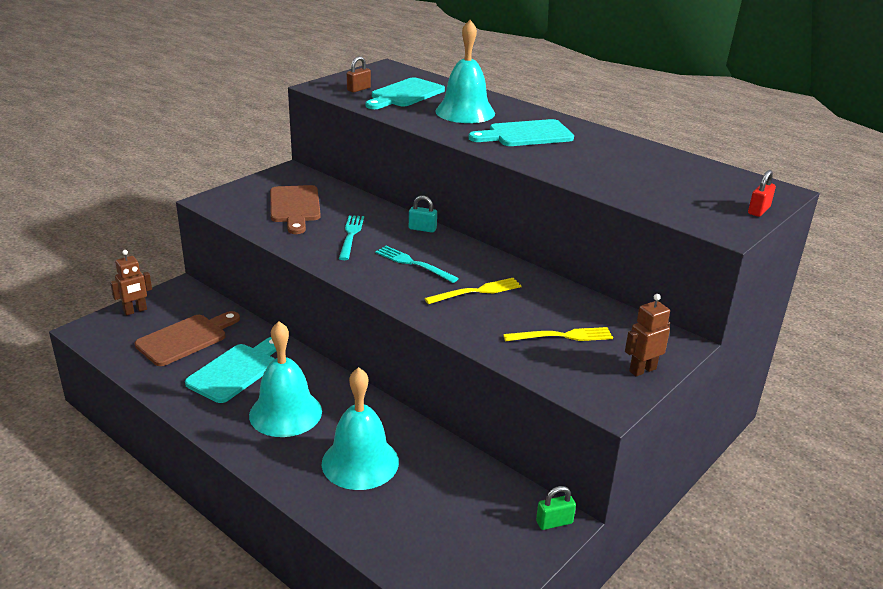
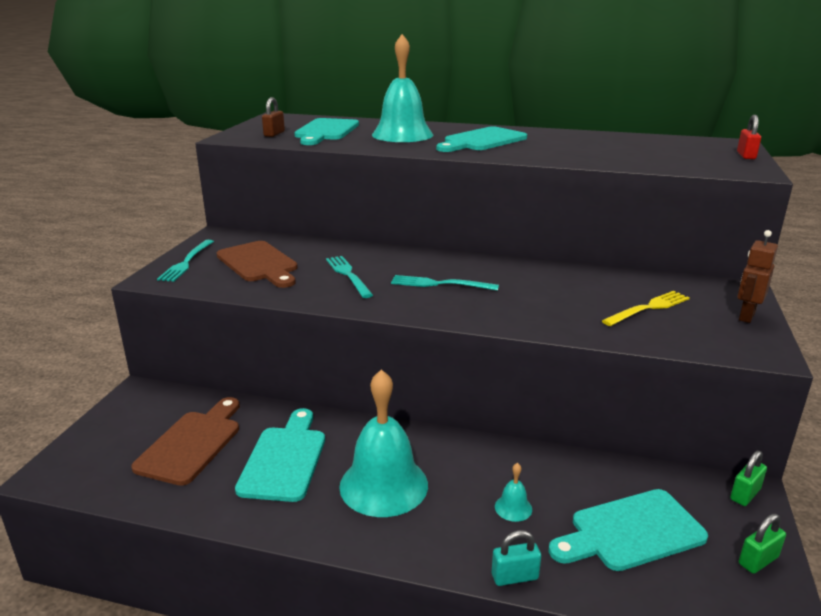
camera: 25 degrees left, 5 degrees down
brown robot [110,250,152,316] -> none
turquoise bell [322,367,399,490] -> turquoise bell [495,463,532,522], size x0.40
turquoise padlock [409,195,437,233] -> turquoise padlock moved to [492,530,541,586]
yellow fork [424,278,522,304] -> none
none -> turquoise fork [157,240,214,282]
none -> turquoise cutting board [548,489,708,571]
none -> green padlock [739,514,786,574]

